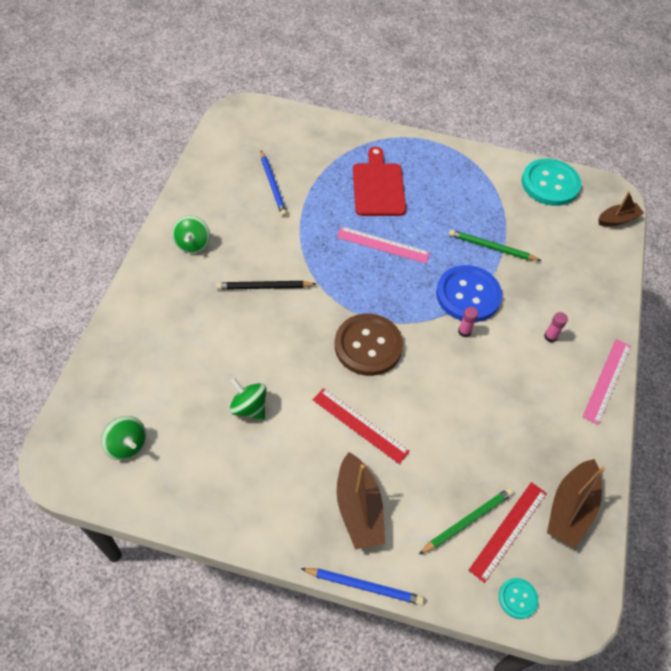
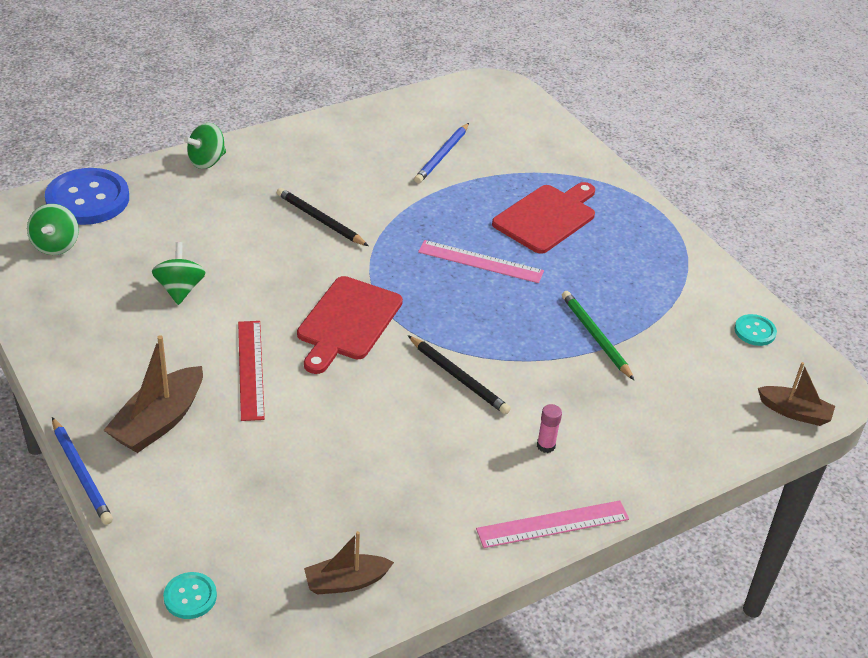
camera: 45 degrees right, 15 degrees down
green spinning top [172,216,210,253] -> green spinning top moved to [184,123,226,169]
brown button [335,314,403,376] -> red cutting board [297,276,403,374]
pink ruler [337,226,430,264] -> pink ruler turned 45 degrees counterclockwise [418,240,544,283]
green pencil [419,488,513,554] -> none
blue button [436,265,502,322] -> blue button moved to [45,168,129,225]
pink glue stick [458,307,478,337] -> black pencil [408,335,511,415]
red ruler [469,482,547,583] -> none
turquoise button [522,159,581,206] -> turquoise button [734,314,777,346], size x0.47
brown boat [547,459,605,548] -> brown boat [304,531,394,595], size x0.65

